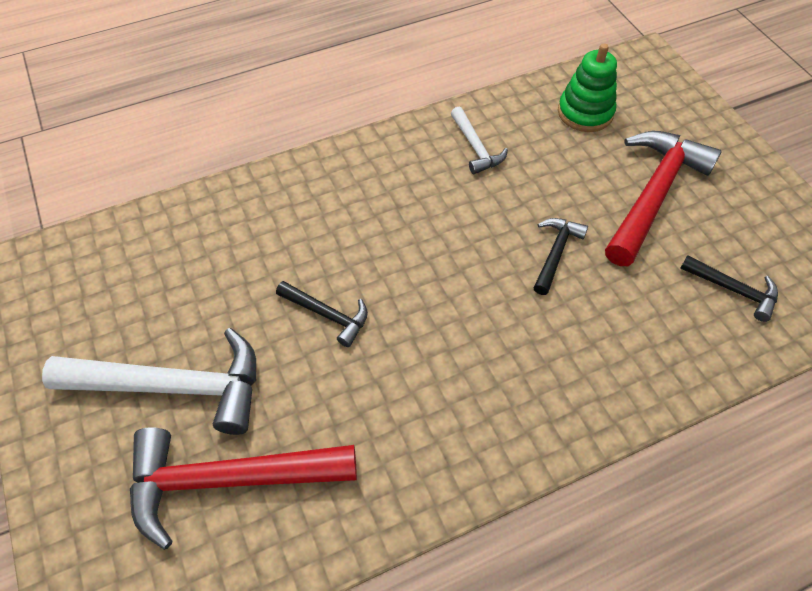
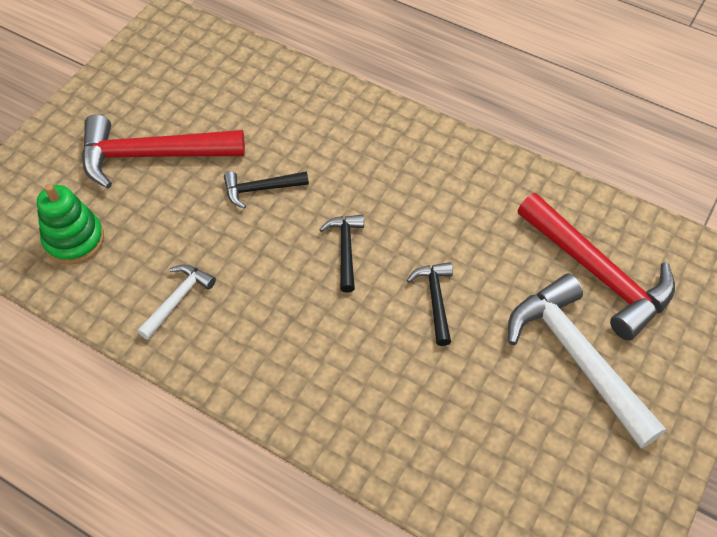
camera: 125 degrees left, 0 degrees up
black hammer [680,255,778,322] -> black hammer moved to [319,214,364,292]

